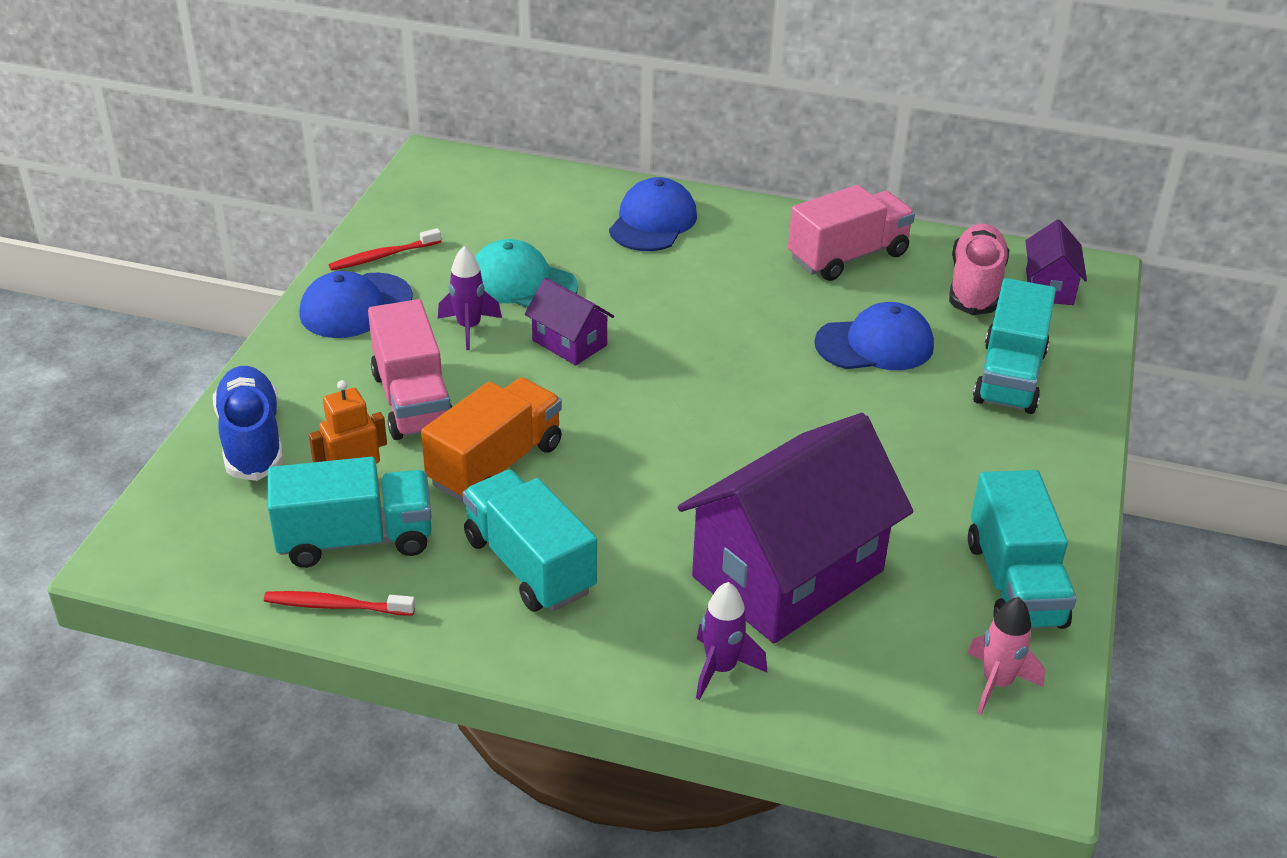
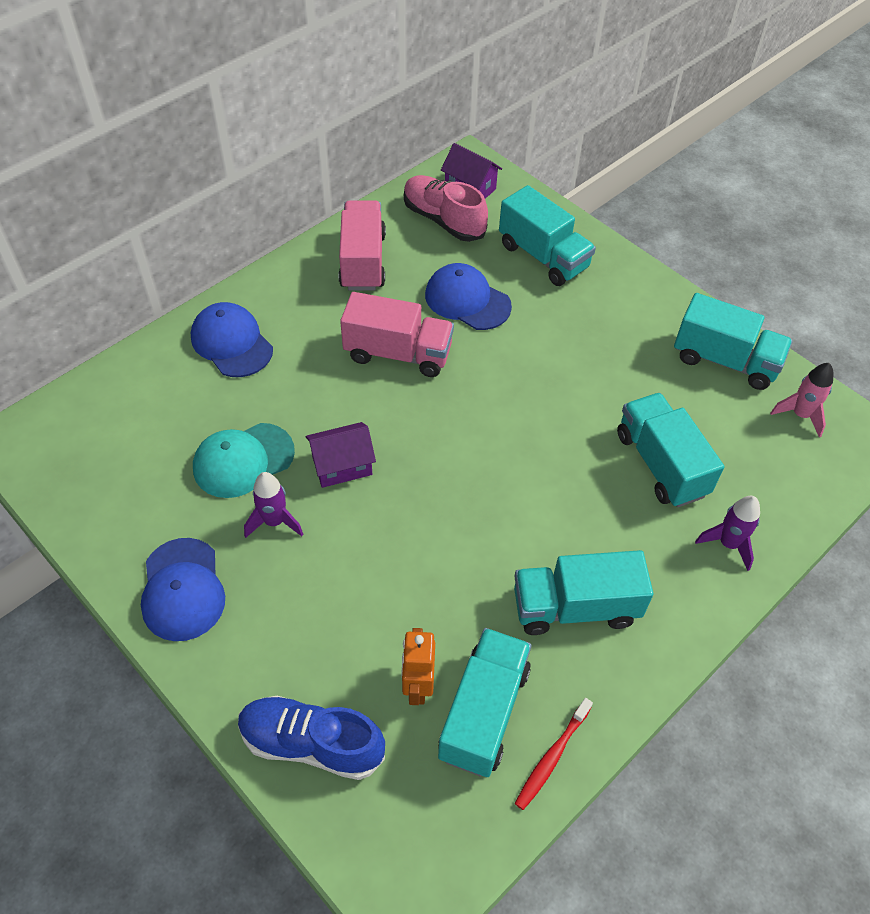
camera: 60 degrees left, 15 degrees up
red toothbrush [329,228,441,271] -> none
pink truck [368,299,452,440] -> pink truck moved to [340,292,454,377]
orange truck [421,378,562,502] -> none
purple house [678,413,913,643] -> turquoise truck [617,393,724,507]
blue cap [814,302,934,370] -> blue cap turned 75 degrees counterclockwise [425,263,512,330]

